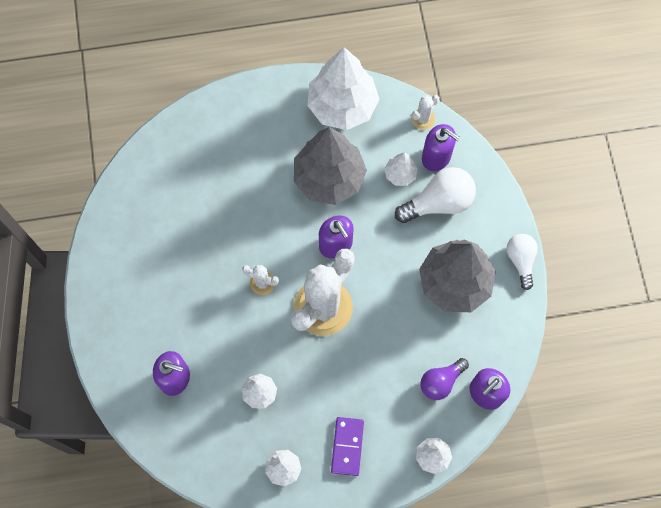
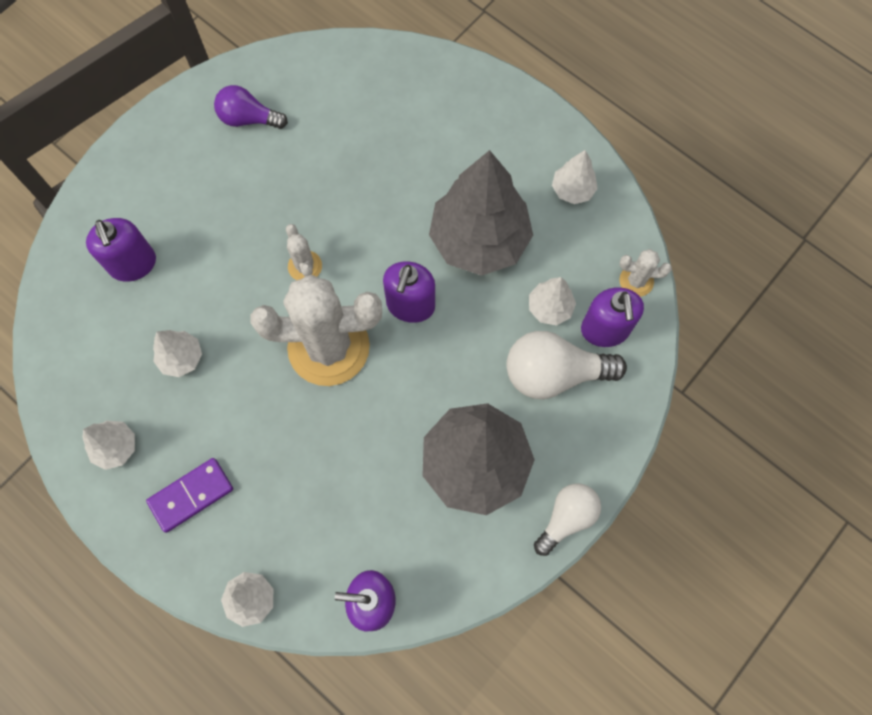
camera: 50 degrees right, 0 degrees up
white tree [307,47,379,130] -> white tree [552,150,598,204], size x0.46
white light bulb [395,167,476,223] -> white light bulb turned 150 degrees clockwise [506,331,627,399]
purple light bulb [420,358,469,400] -> purple light bulb moved to [214,85,288,129]

